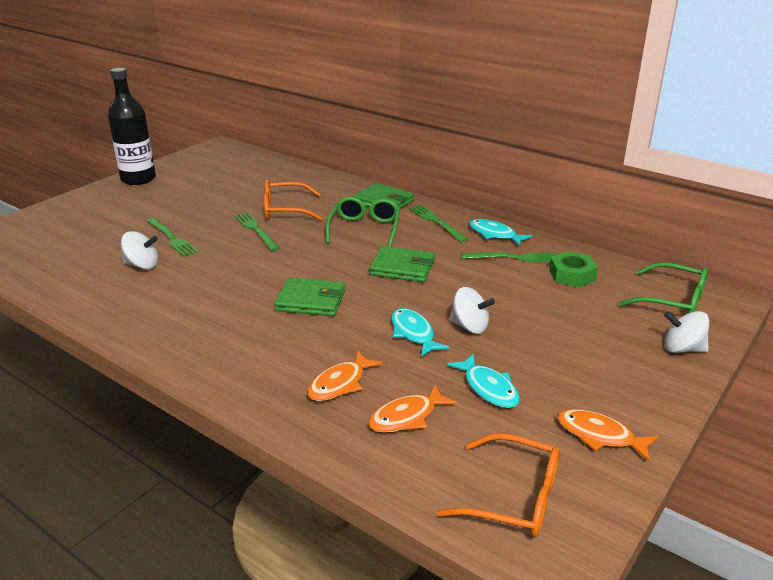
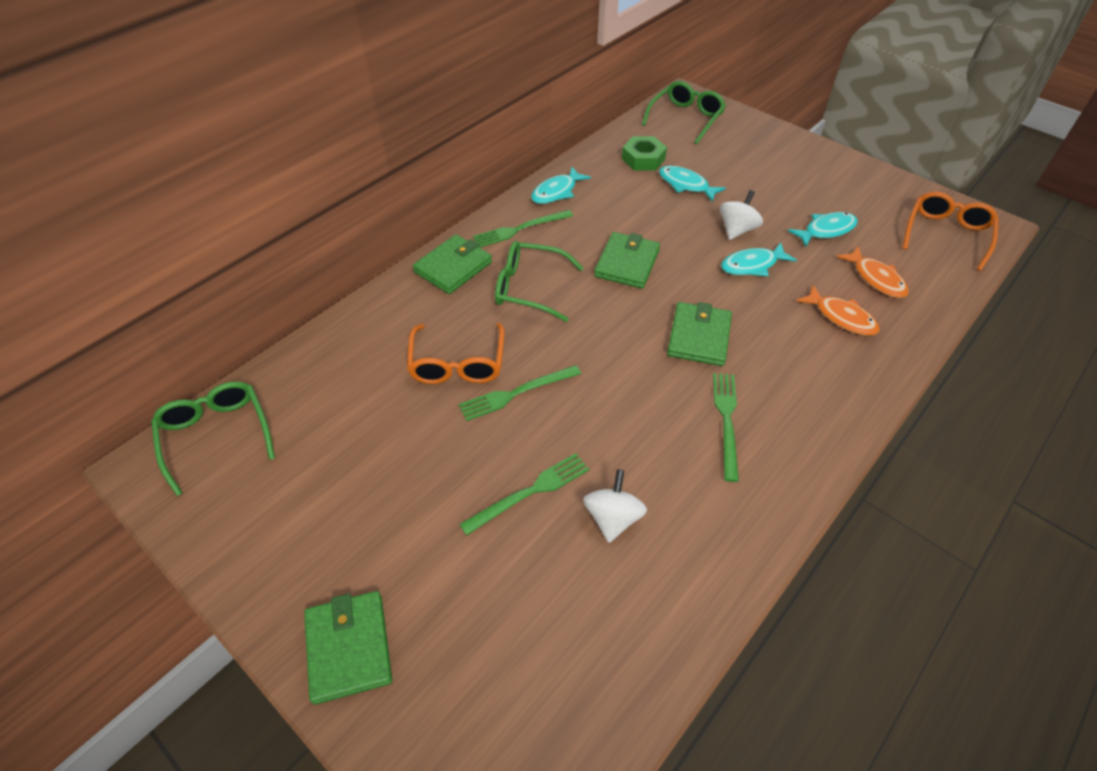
camera: 85 degrees left, 20 degrees up
black bottle [108,68,156,185] -> none
green fork [461,252,558,262] -> green fork moved to [713,373,739,482]
orange fish [557,409,658,461] -> none
white spinning top [664,311,709,353] -> none
none -> green glasses [151,382,275,496]
none -> green wallet [304,591,392,705]
none -> turquoise fish [659,165,726,202]

